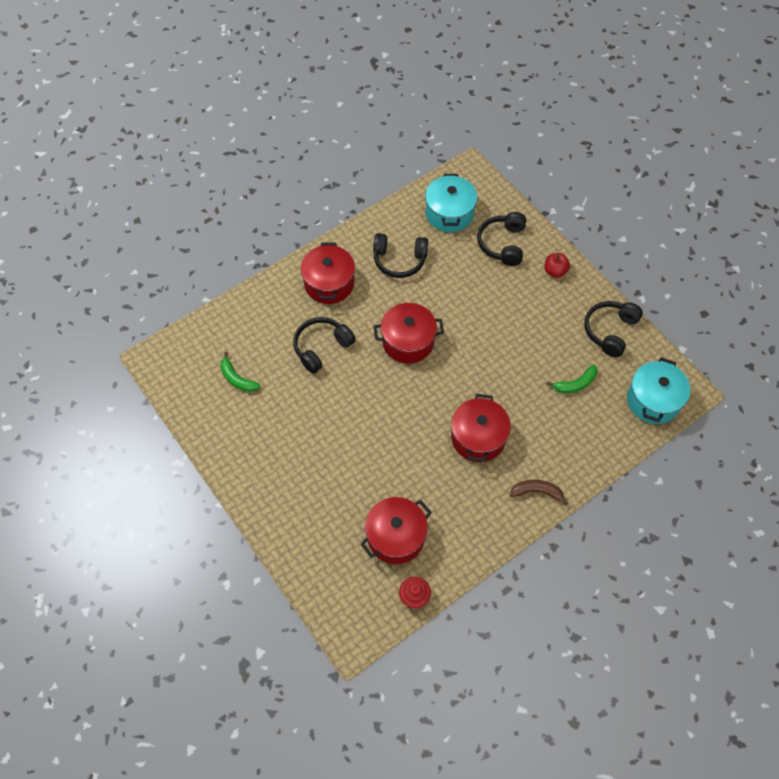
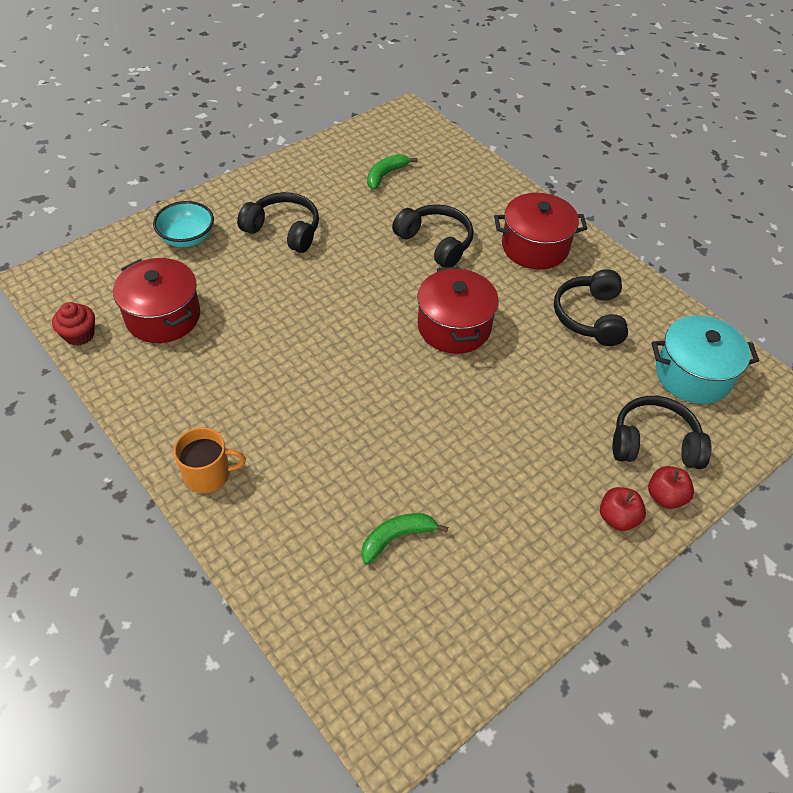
camera: 85 degrees right, 10 degrees down
red pot [451,394,511,462] -> none
brown banana [510,480,568,505] -> orange mug [174,427,246,493]
green banana [546,364,597,393] -> green banana turned 90 degrees clockwise [361,513,448,565]
black headphones [585,301,643,357] -> black headphones moved to [237,192,319,253]
turquoise pot [627,357,690,424] -> none
none -> turquoise bowl [153,201,214,247]
none -> red apple [648,466,694,509]

